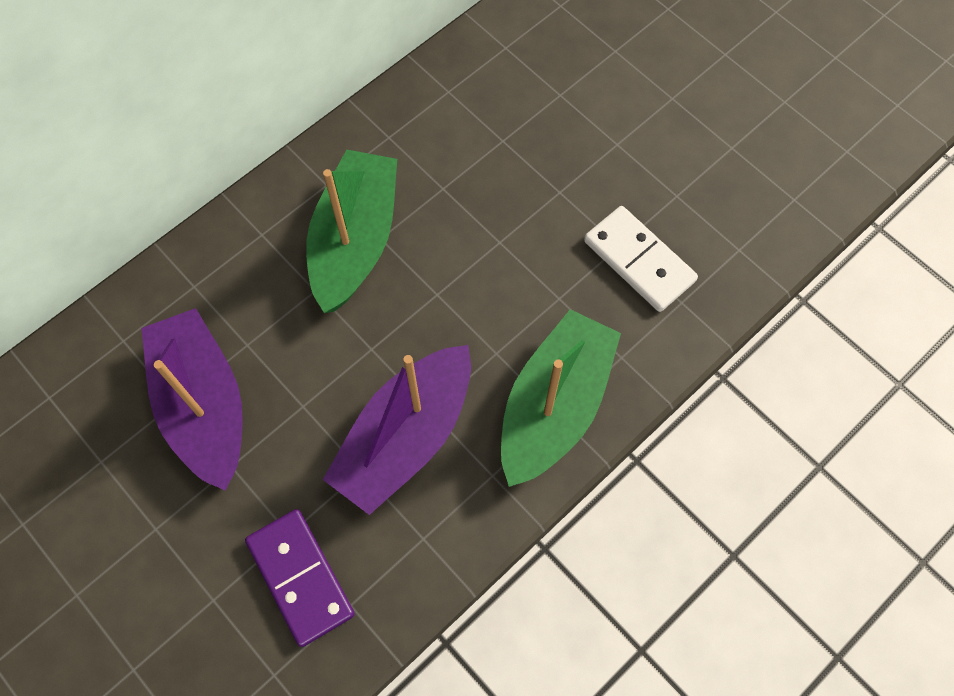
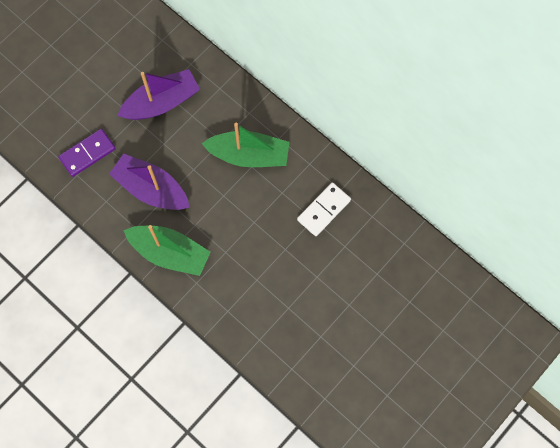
camera: 85 degrees right, 5 degrees up
white domino [584,206,698,312] -> white domino moved to [297,182,351,236]

